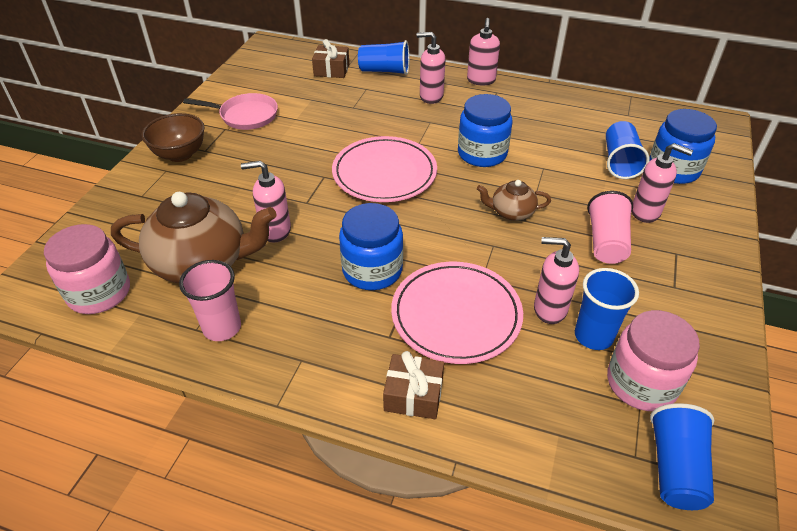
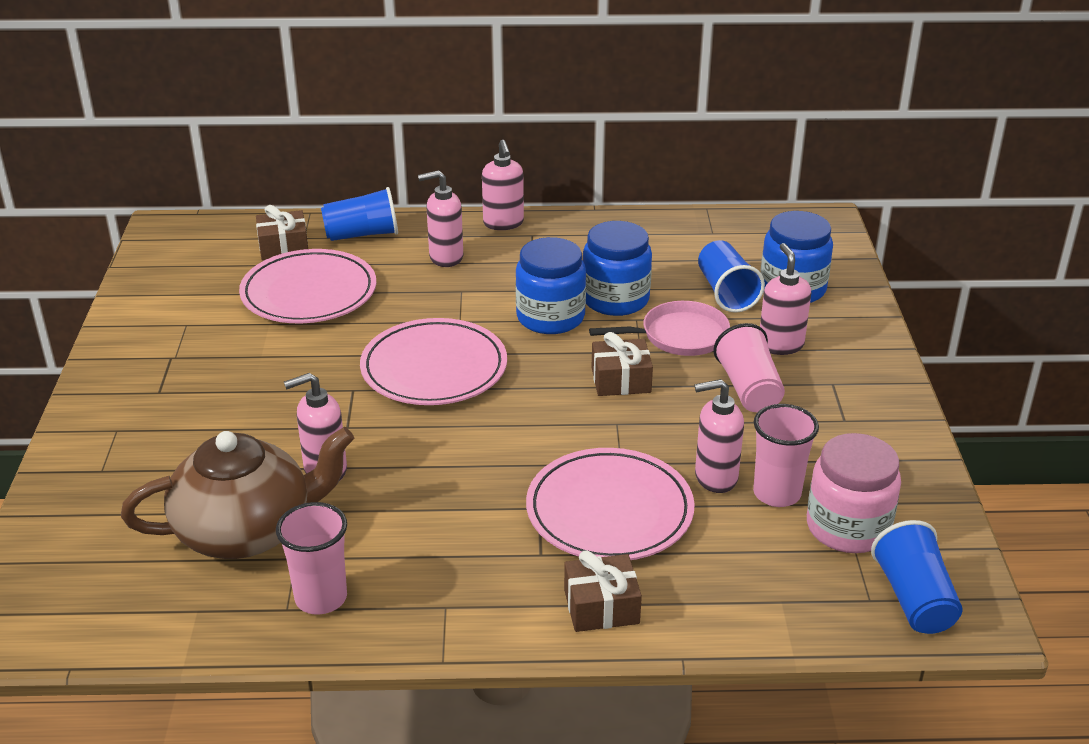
camera: 20 degrees left, 10 degrees down
pink jar [44,224,130,314] -> none
brown bowl [141,113,204,162] -> none
pink pan [183,93,278,130] -> pink pan moved to [589,301,730,356]
blue jar [339,203,403,290] -> blue jar moved to [583,221,652,316]
brown teapot [477,180,551,221] -> brown gift [592,332,653,396]
blue cup [575,268,639,350] -> pink cup [753,404,819,507]
pink soap dispenser [632,143,693,223] -> pink soap dispenser turned 105 degrees counterclockwise [760,243,811,355]
none -> pink plate [239,249,376,323]

